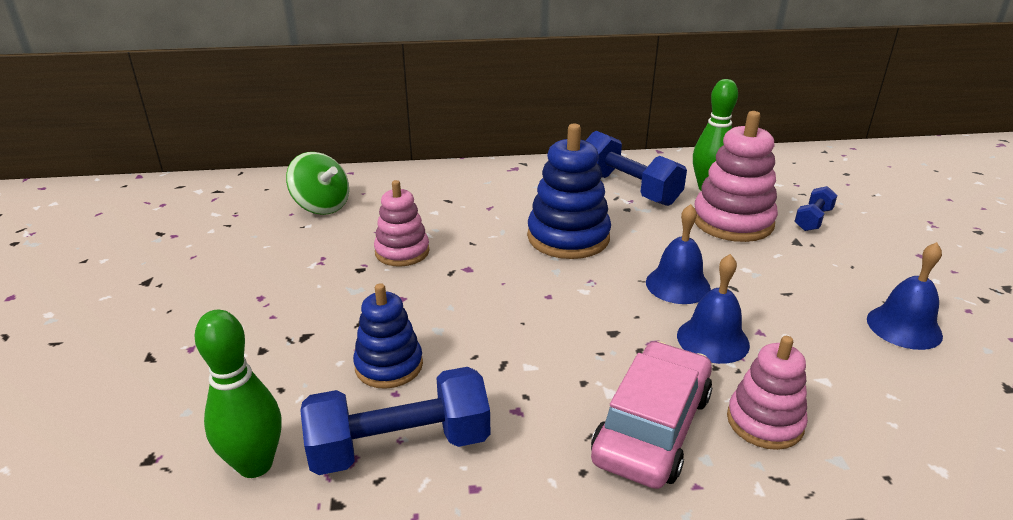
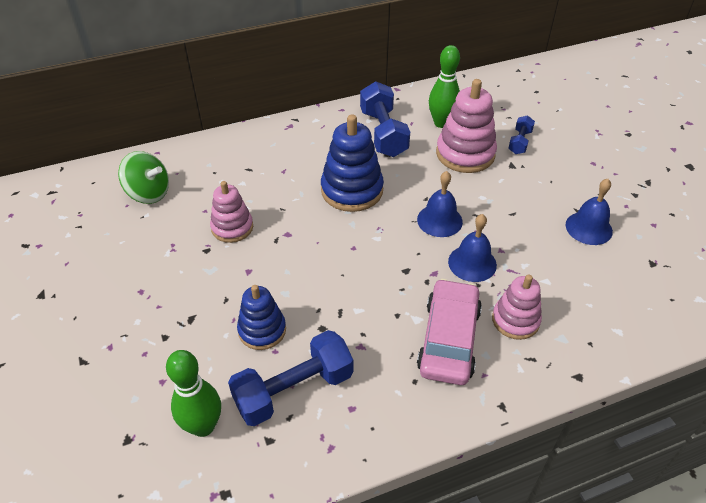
camera: 15 degrees left, 15 degrees up
blue dumbbell [585,131,687,206] -> blue dumbbell turned 45 degrees clockwise [360,81,410,157]

